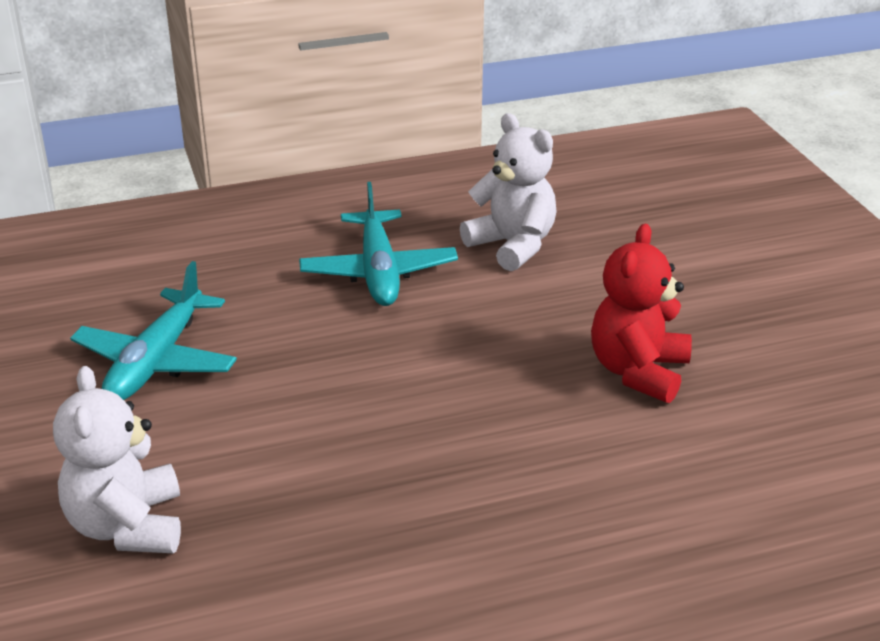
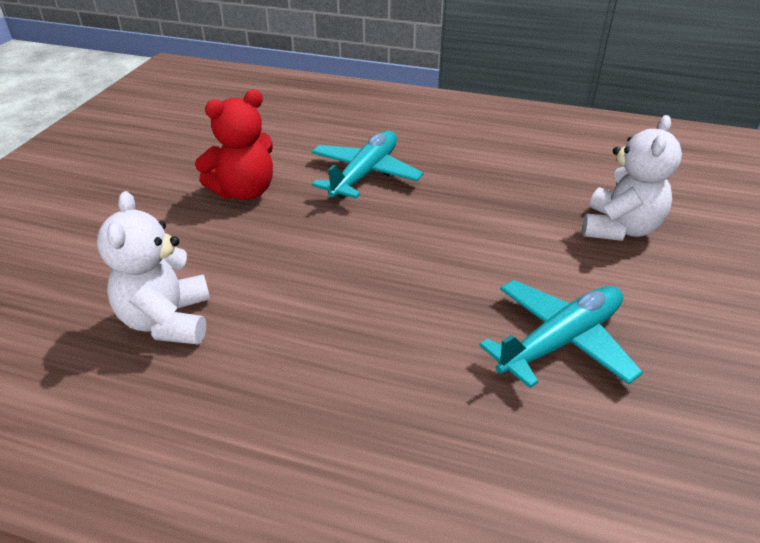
camera: 145 degrees left, 5 degrees up
turquoise plane [299,182,458,306] -> turquoise plane moved to [311,131,424,199]

